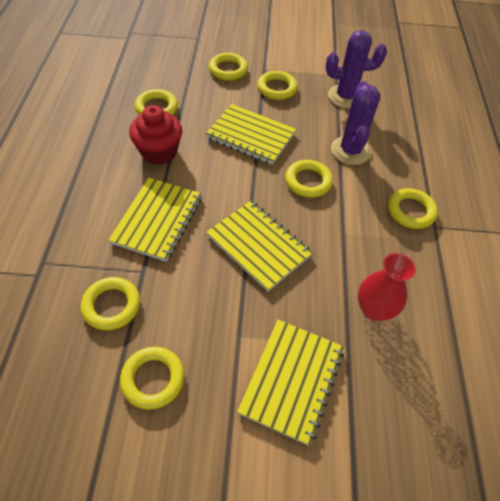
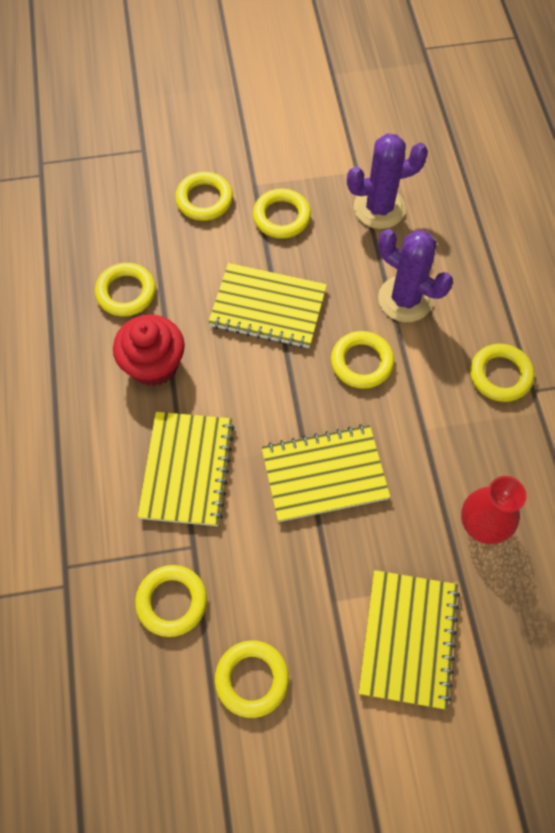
camera: 10 degrees left, 10 degrees up
yellow notebook [206,201,313,292] -> yellow notebook turned 45 degrees counterclockwise [261,424,390,522]
purple cactus [331,81,380,165] -> purple cactus turned 45 degrees counterclockwise [378,229,453,322]

